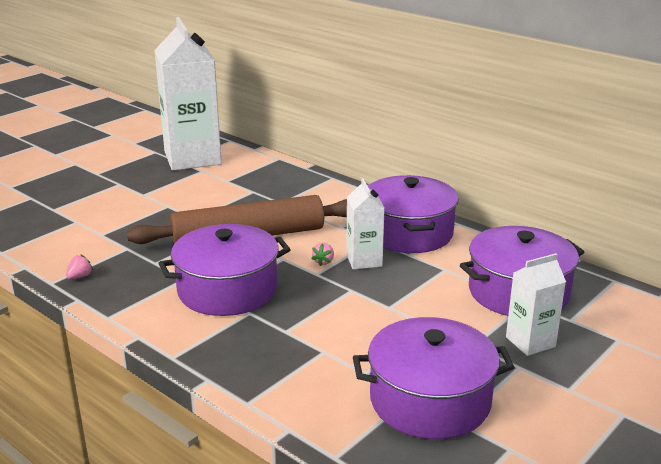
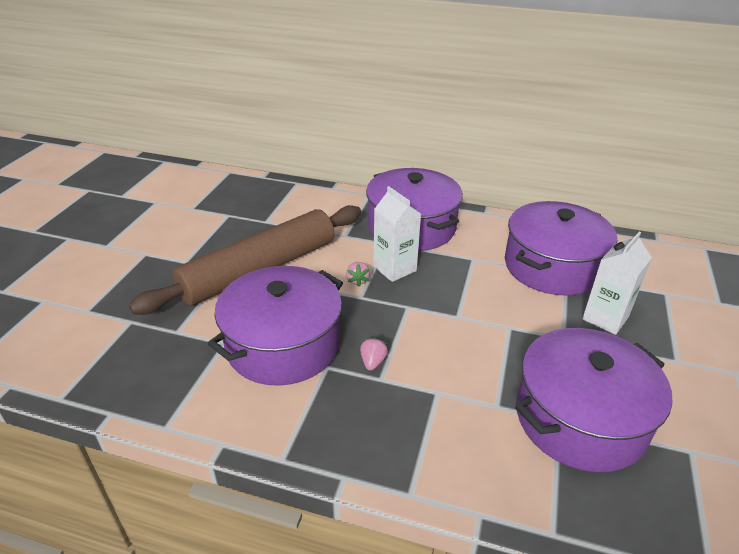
camera: 25 degrees left, 10 degrees up
pink strawberry [66,254,93,279] -> pink strawberry moved to [360,337,388,371]
white carton [154,17,222,171] -> none

